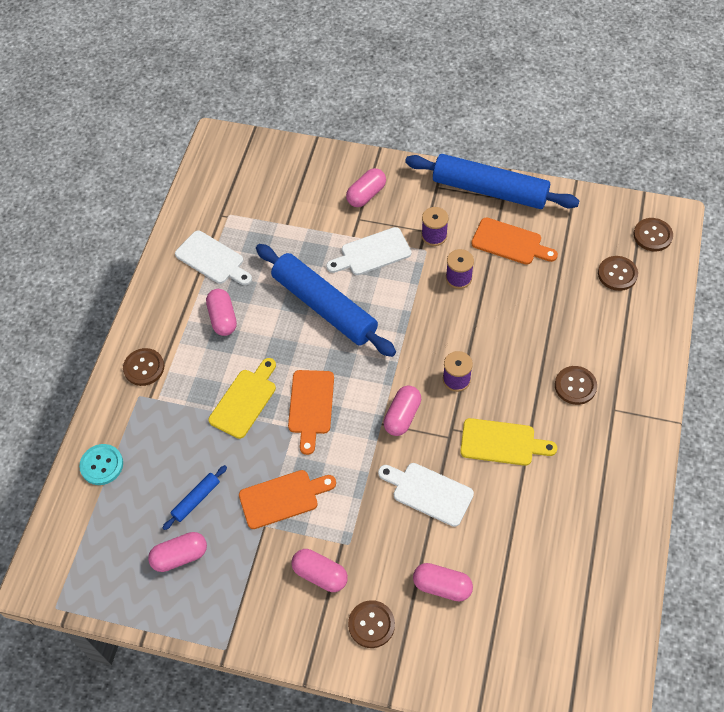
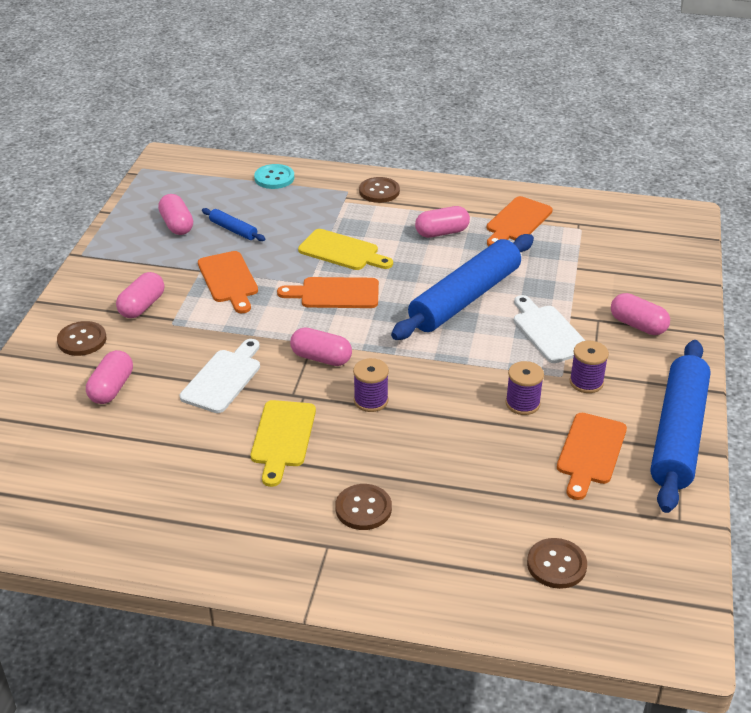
camera: 85 degrees right, 20 degrees down
white cutting board [175,231,252,285] -> orange cutting board [487,196,553,246]
brown button [633,218,673,251] -> none

